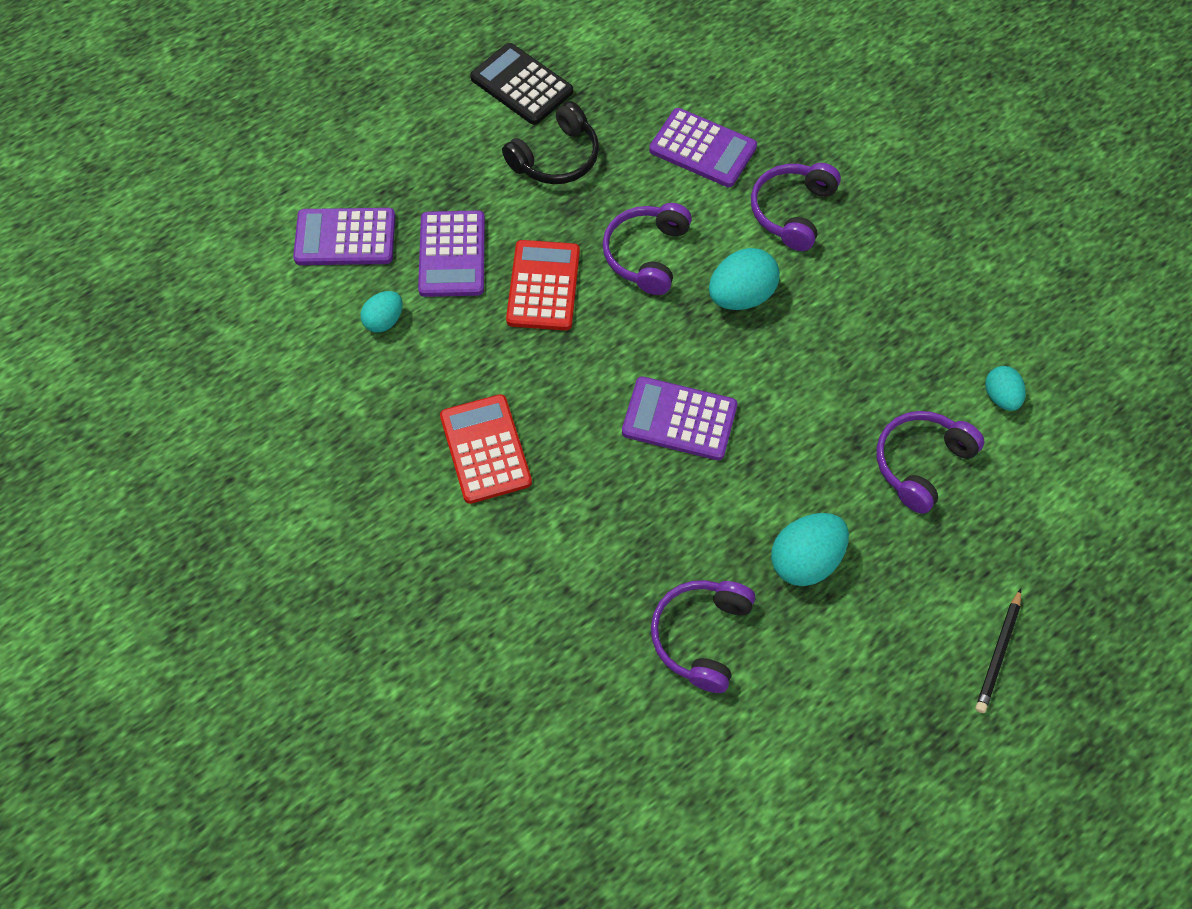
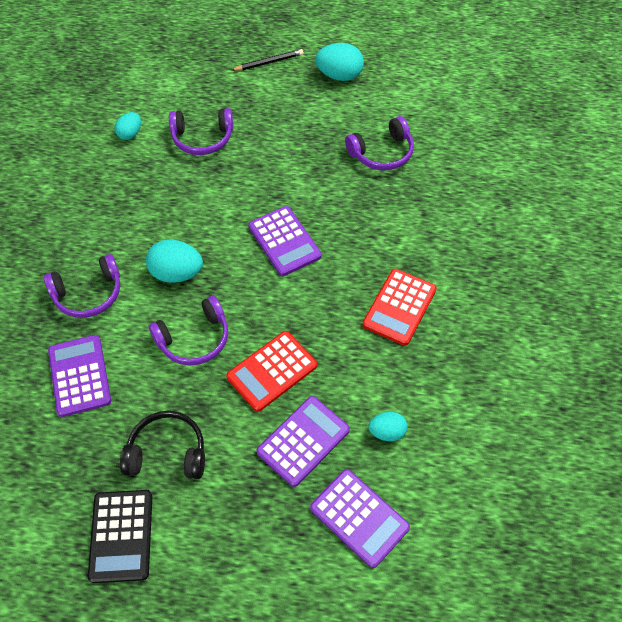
camera: 135 degrees left, 5 degrees down
turquoise egg [771,513,849,586] -> turquoise egg moved to [315,43,364,81]

